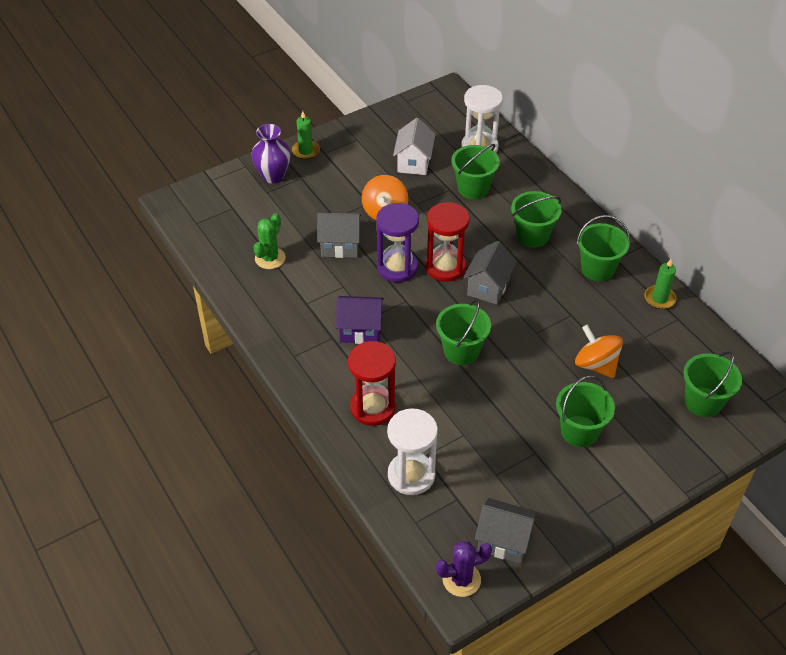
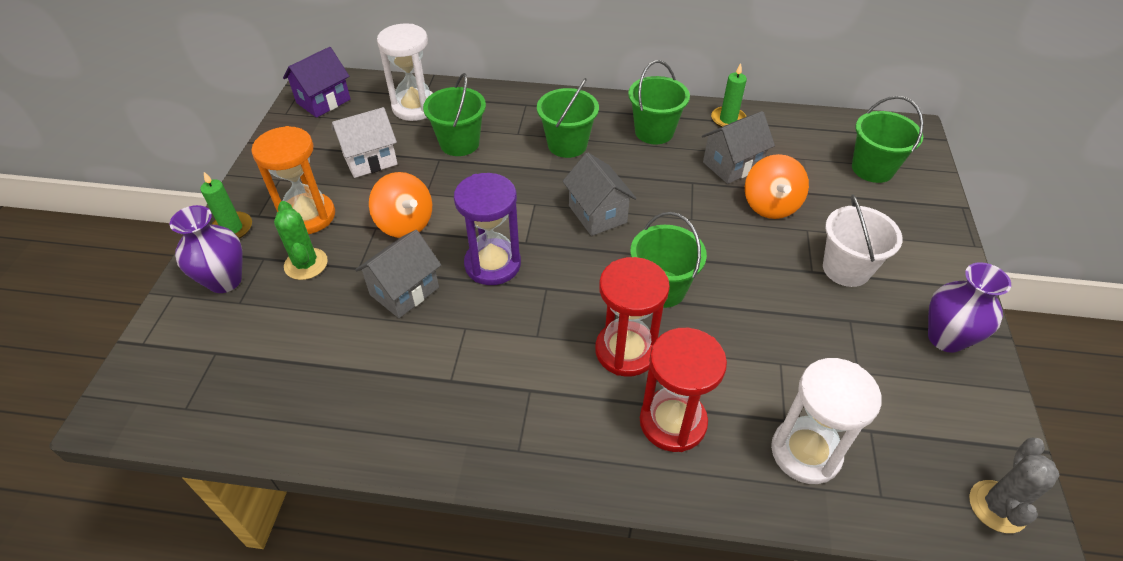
camera: 50 degrees left, 0 degrees up
green cactus [254,213,286,269] -> green cactus moved to [274,201,328,280]
purple house [336,296,384,344] -> purple house moved to [283,47,351,118]
white house [393,118,435,175] -> white house turned 75 degrees counterclockwise [332,107,398,178]
red hourglass [425,202,470,282] -> red hourglass moved to [595,257,670,377]
purple cactus [436,541,492,597] -> grey cactus [969,438,1060,533]
grey house [475,498,538,564] -> grey house moved to [702,111,775,184]
green bucket [556,375,615,447] -> white bucket [823,195,903,287]
orange spinning top [575,325,623,378] -> orange spinning top turned 90 degrees counterclockwise [745,154,809,219]
none -> orange hourglass [251,126,335,234]
none -> purple vase [928,262,1011,353]

